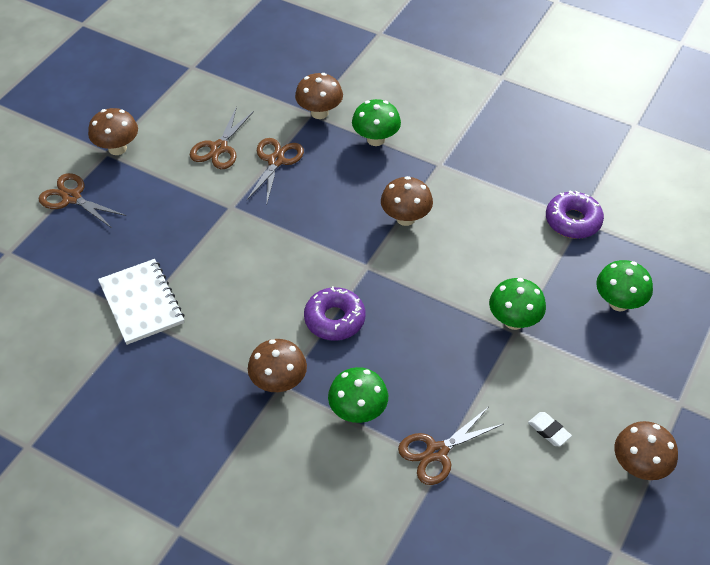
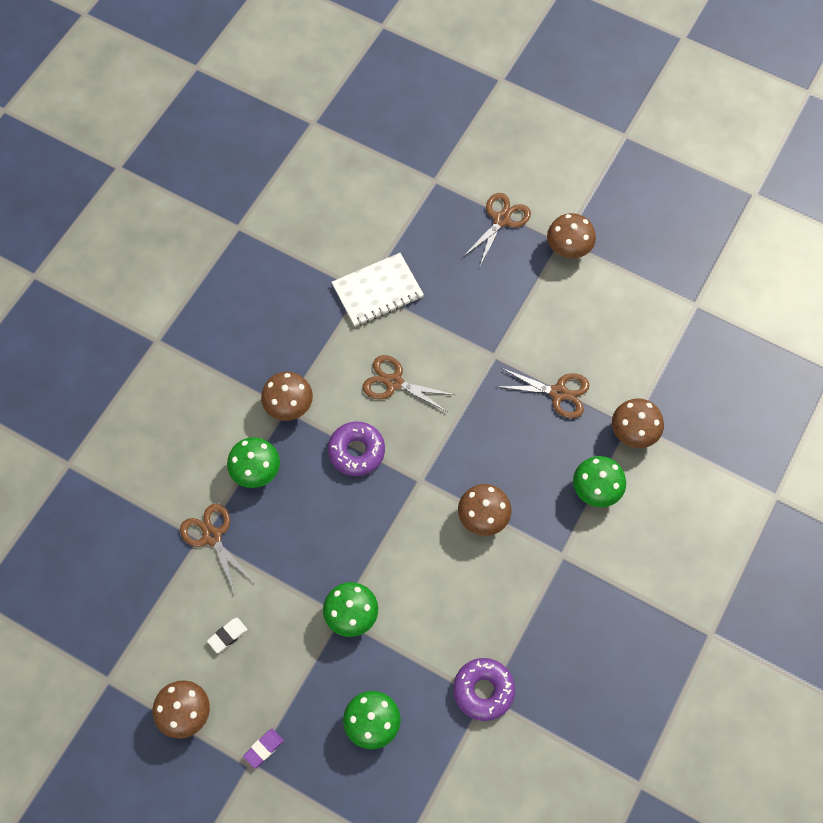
camera: 90 degrees right, 15 degrees up
brown scissors [190,107,254,169] -> brown scissors moved to [363,355,455,412]
none -> purple eraser [243,729,284,769]

